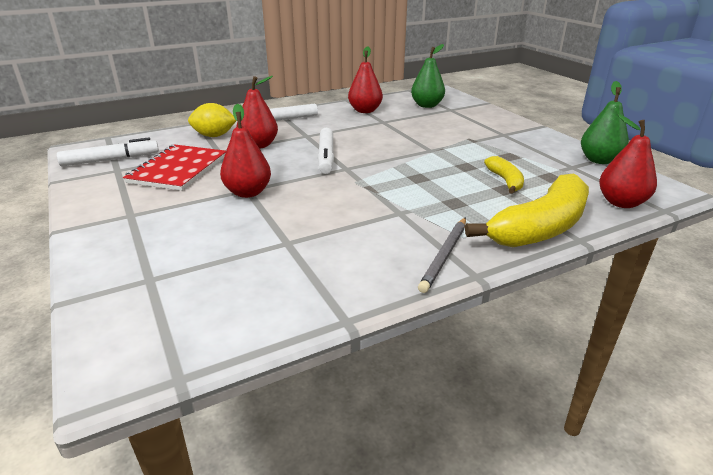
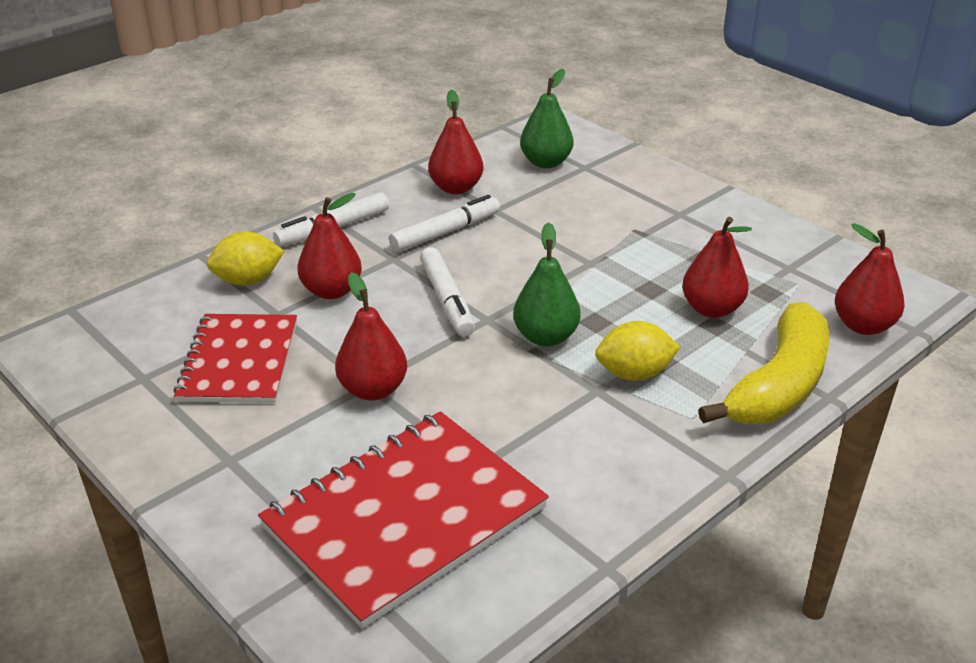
camera: 15 degrees left, 5 degrees up
white marker [57,138,159,167] -> white marker moved to [389,195,500,252]
grey pencil [418,217,466,293] -> none
yellow banana [484,156,524,194] -> red pear [682,217,752,318]
green pear [581,81,629,164] -> green pear moved to [513,222,581,346]
none -> red notebook [258,411,549,629]
none -> yellow lemon [595,321,680,381]

